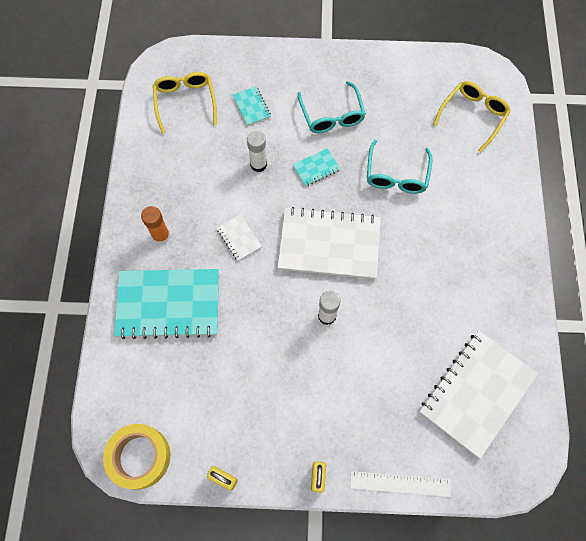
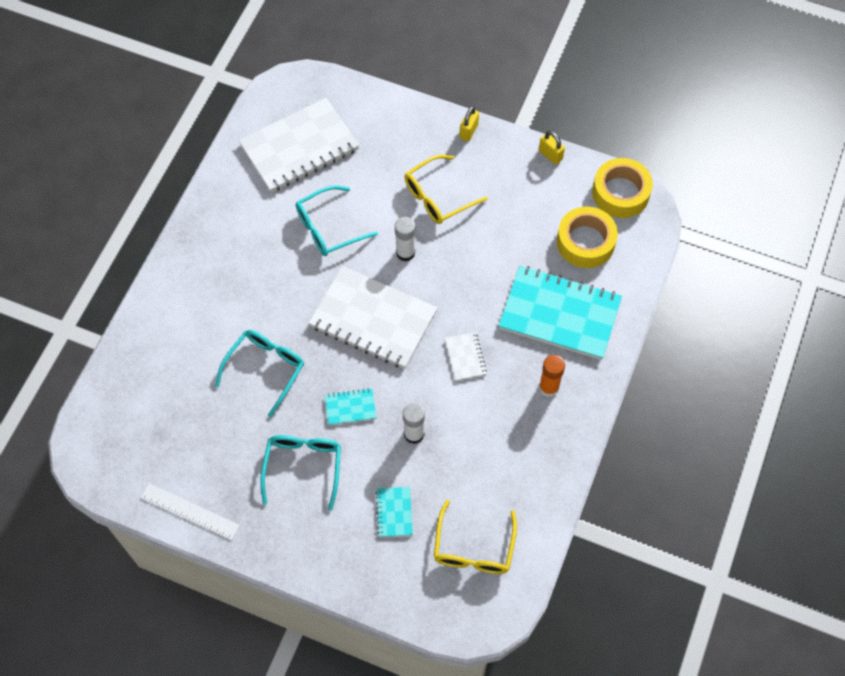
camera: 160 degrees left, 5 degrees down
white ruler [350,471,451,497] -> white ruler moved to [141,484,240,540]
yellow glasses [433,81,511,153] -> yellow glasses moved to [404,154,488,224]
none -> turquoise glasses [296,185,378,256]
none -> yellow tape [557,207,618,268]

